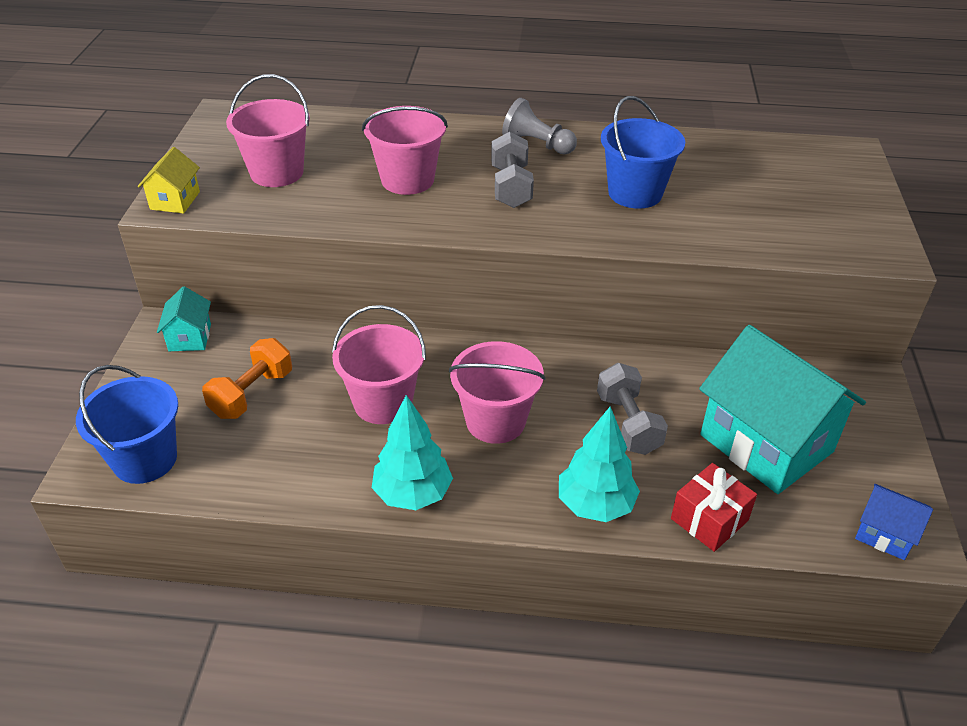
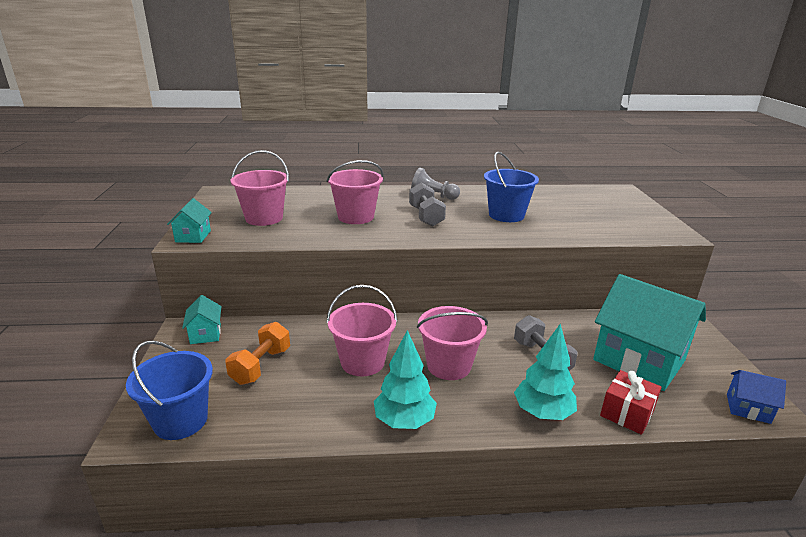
camera: 10 degrees left, 15 degrees down
yellow house [138,147,200,214] -> turquoise house [167,198,212,243]

